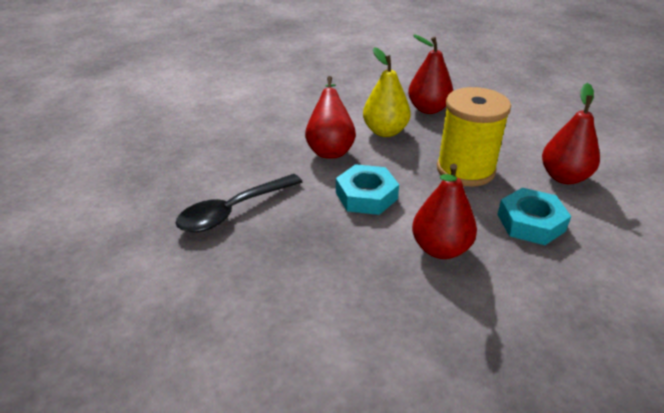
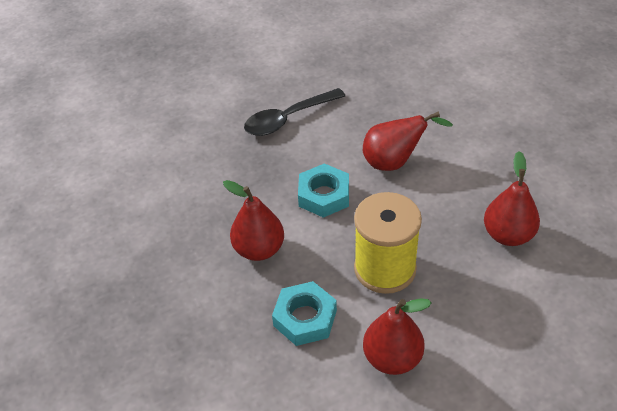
camera: 85 degrees right, 10 degrees up
black spoon [176,174,302,232] -> black spoon turned 75 degrees counterclockwise [244,88,345,136]
yellow pear [363,47,411,137] -> none

